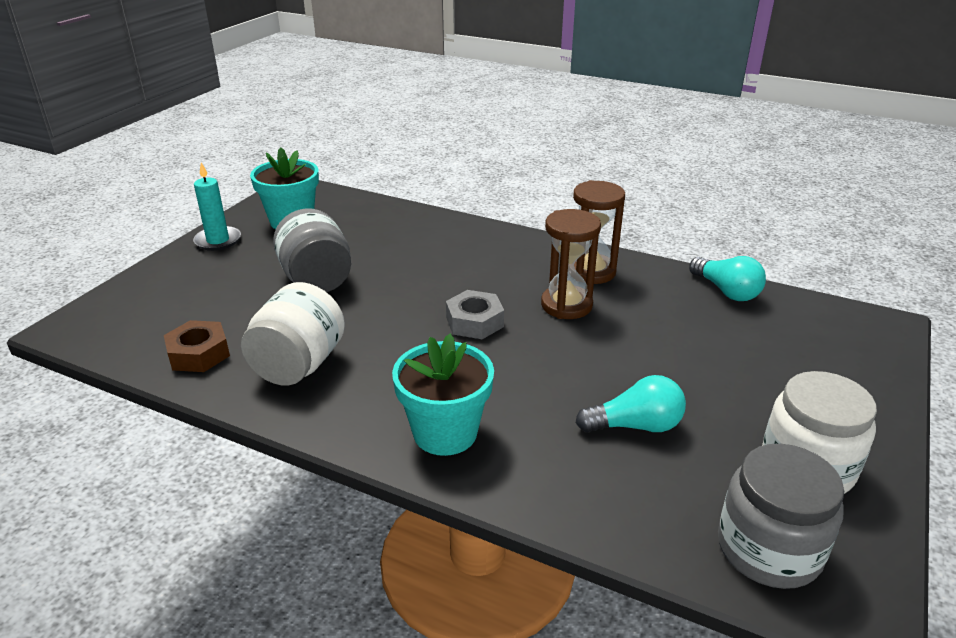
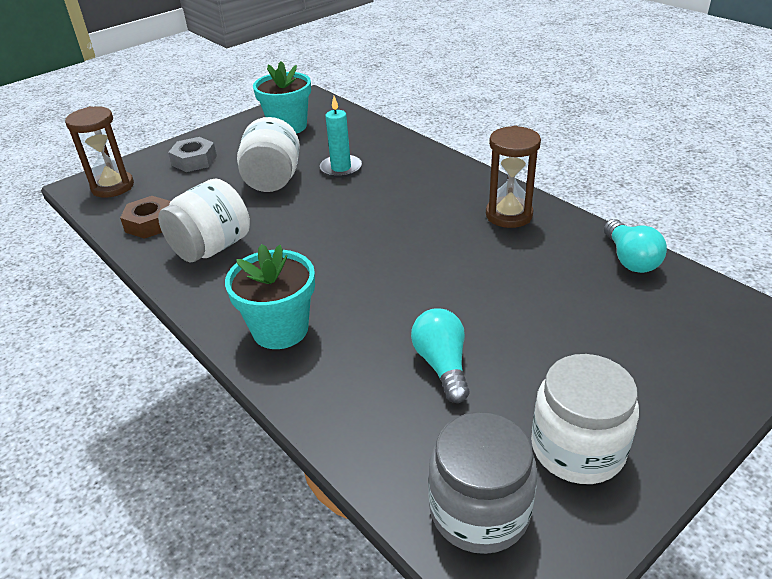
camera: 25 degrees right, 5 degrees up
turquoise candle [193,162,241,251] -> turquoise candle moved to [320,96,362,178]
grey jar [273,208,351,292] -> white jar [237,117,300,192]
grey nut [446,290,504,339] -> grey nut moved to [168,137,217,172]
brown hourglass [541,209,601,319] -> brown hourglass moved to [65,106,134,198]
turquoise light bulb [576,375,686,433] -> turquoise light bulb turned 120 degrees counterclockwise [411,308,469,403]

